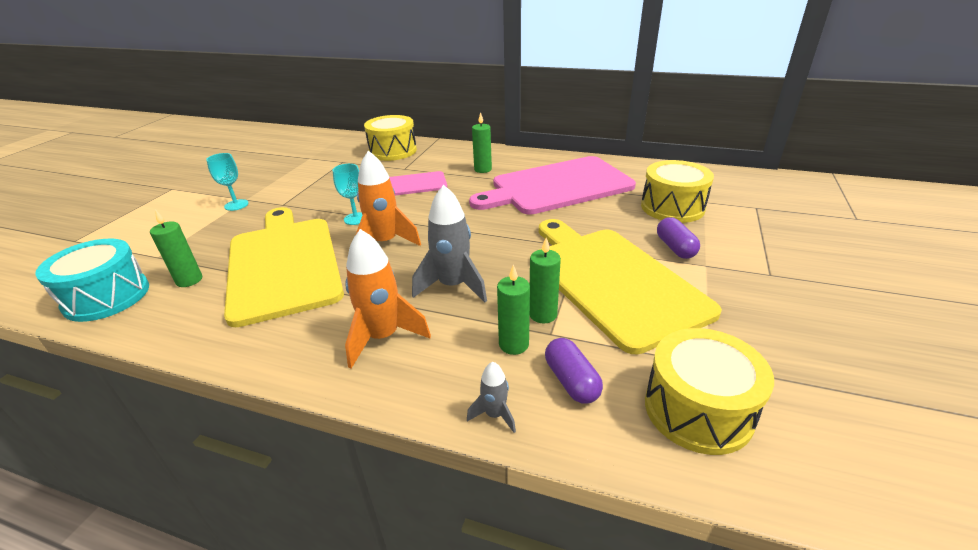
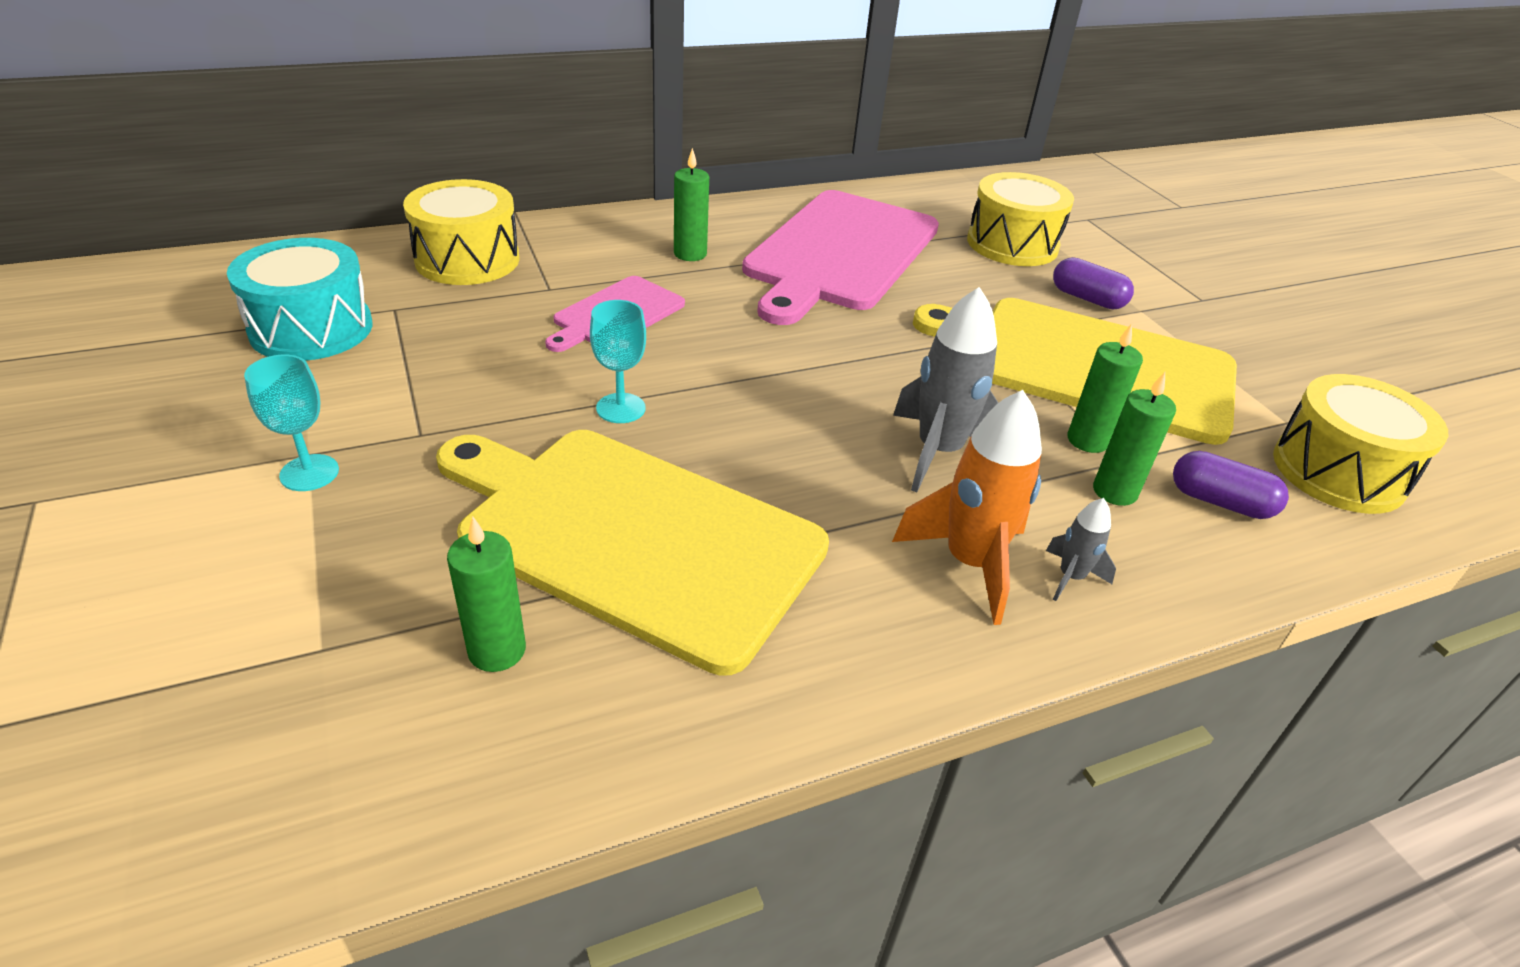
camera: 45 degrees left, 5 degrees up
turquoise drum [35,238,149,322] -> turquoise drum moved to [227,238,373,361]
orange rocket [356,151,421,246] -> none
grey rocket [467,362,516,433] -> grey rocket moved to [1046,498,1116,601]

